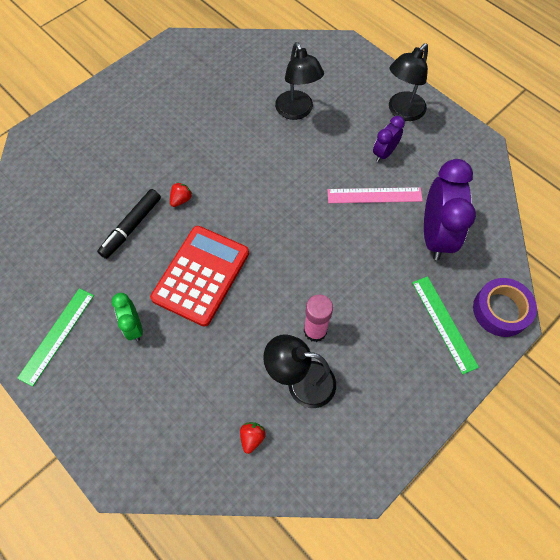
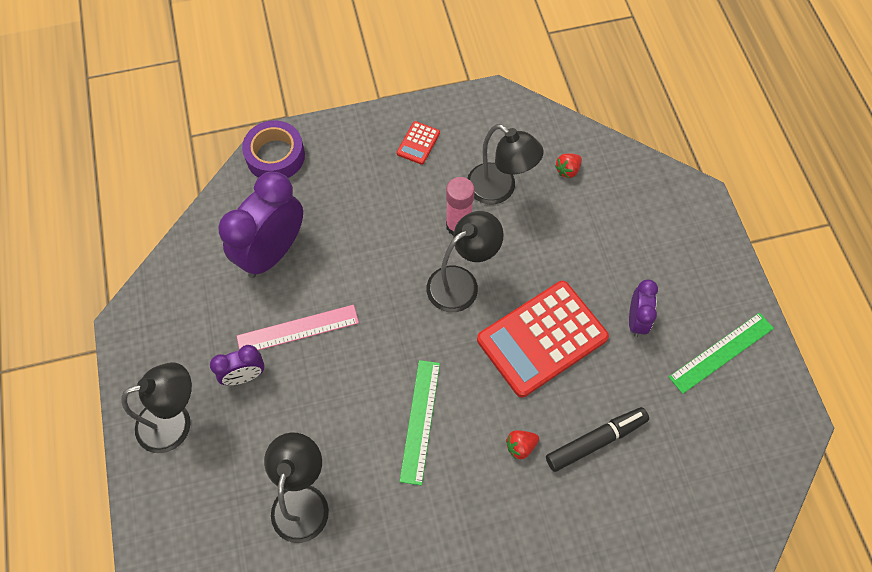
camera: 150 degrees left, 0 degrees up
green clock [111,293,143,341] -> purple clock [629,280,658,337]
pink ruler [327,187,423,203] -> pink ruler turned 45 degrees counterclockwise [237,305,359,350]
green ruler [412,276,479,375] -> green ruler moved to [399,360,440,485]
none -> red calculator [397,121,440,165]
none -> black lamp [427,211,504,312]

